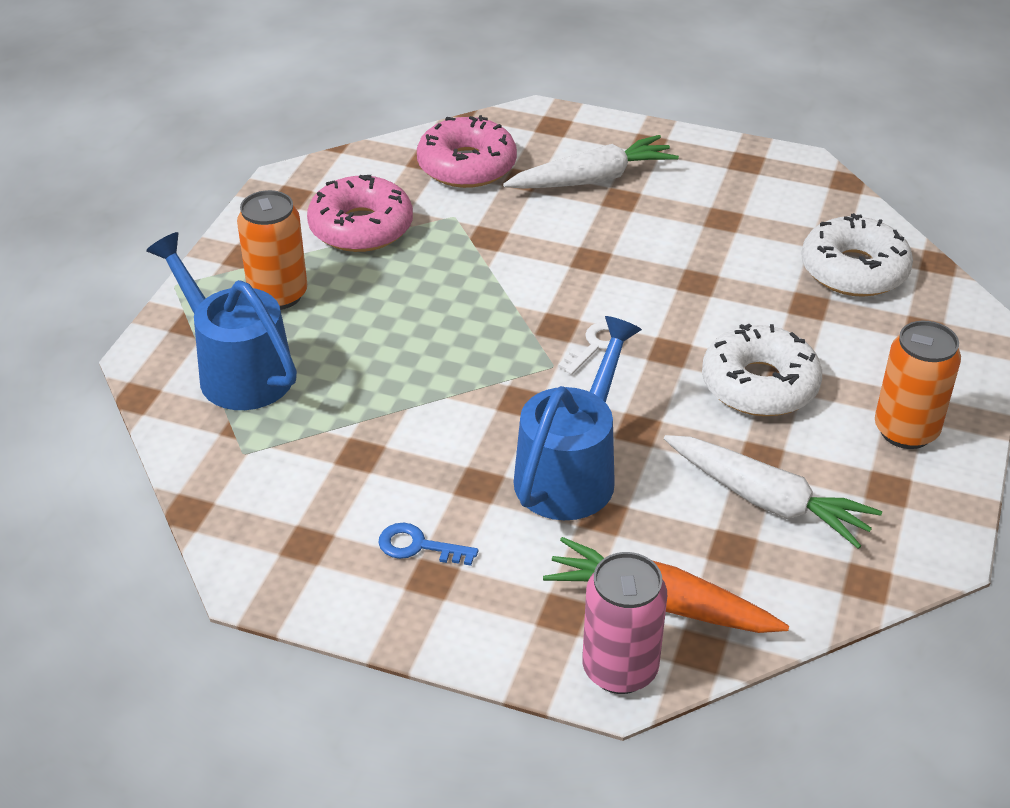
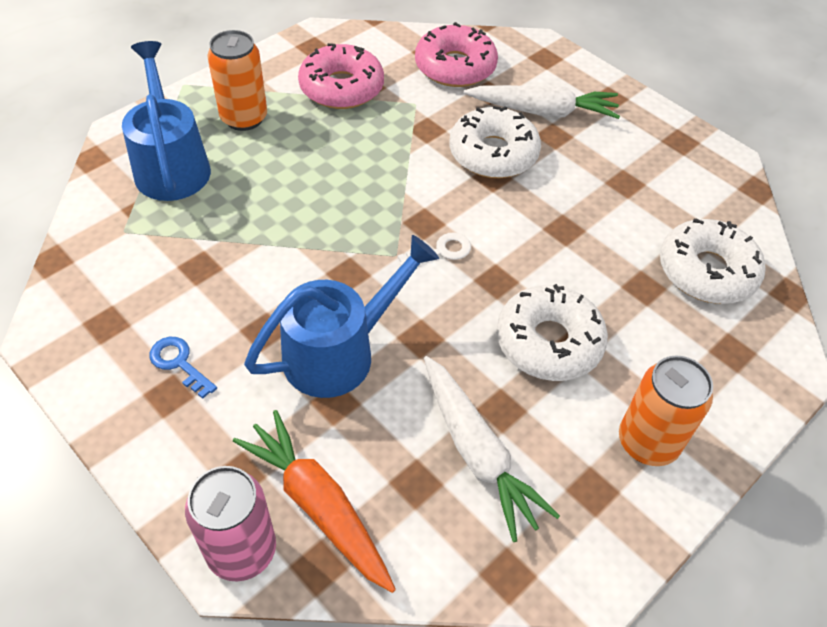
camera: 25 degrees right, 10 degrees up
none -> white donut [450,106,541,178]

